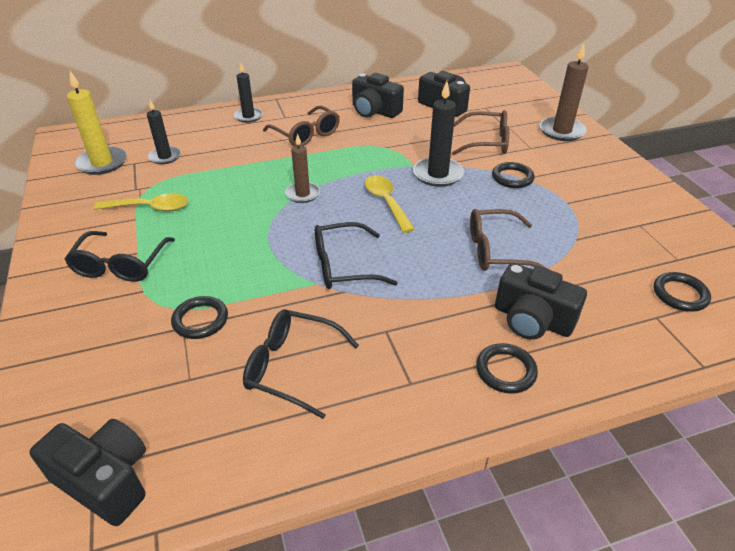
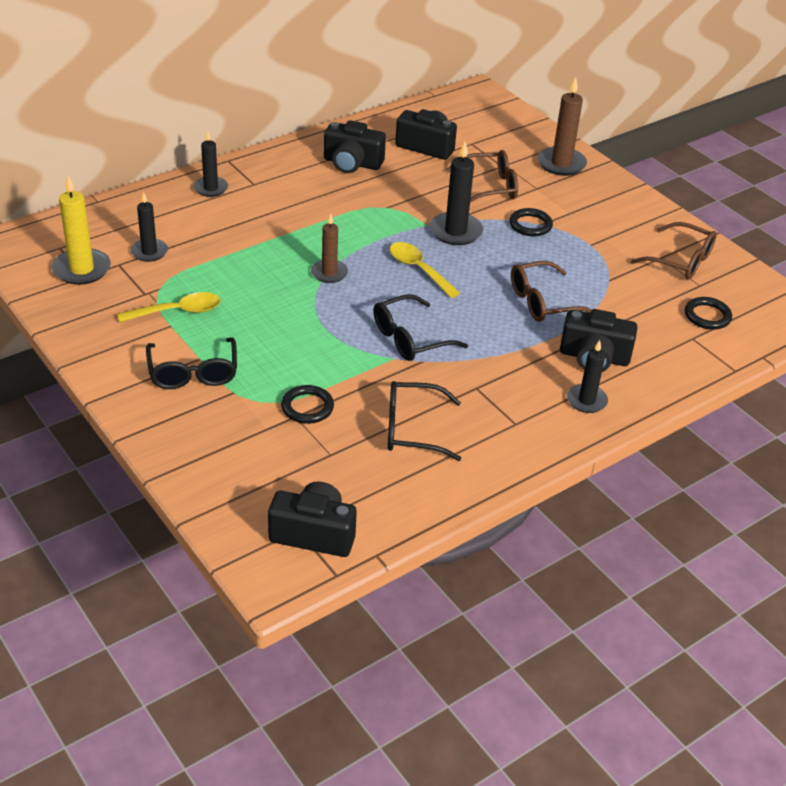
camera: 20 degrees left, 0 degrees up
brown glasses [263,106,340,146] -> brown glasses moved to [631,222,717,279]
black ring [476,343,538,394] -> black candle [567,340,608,413]

